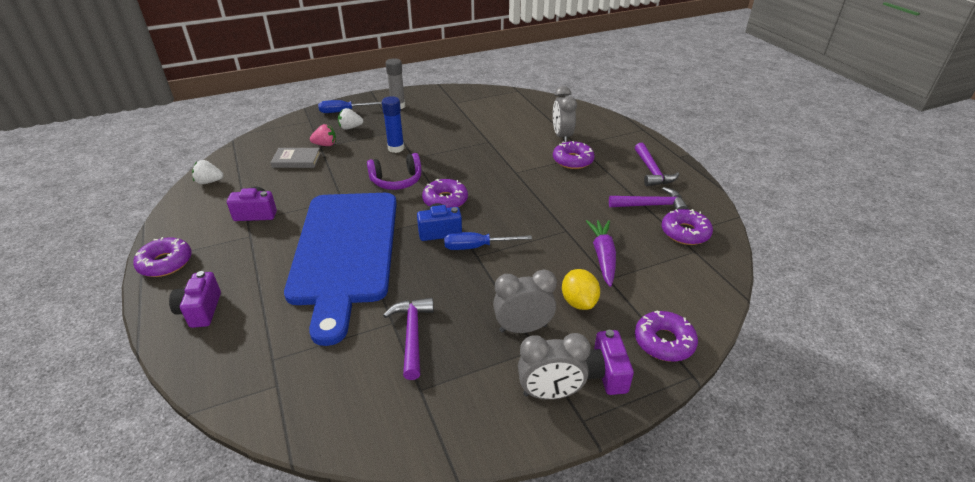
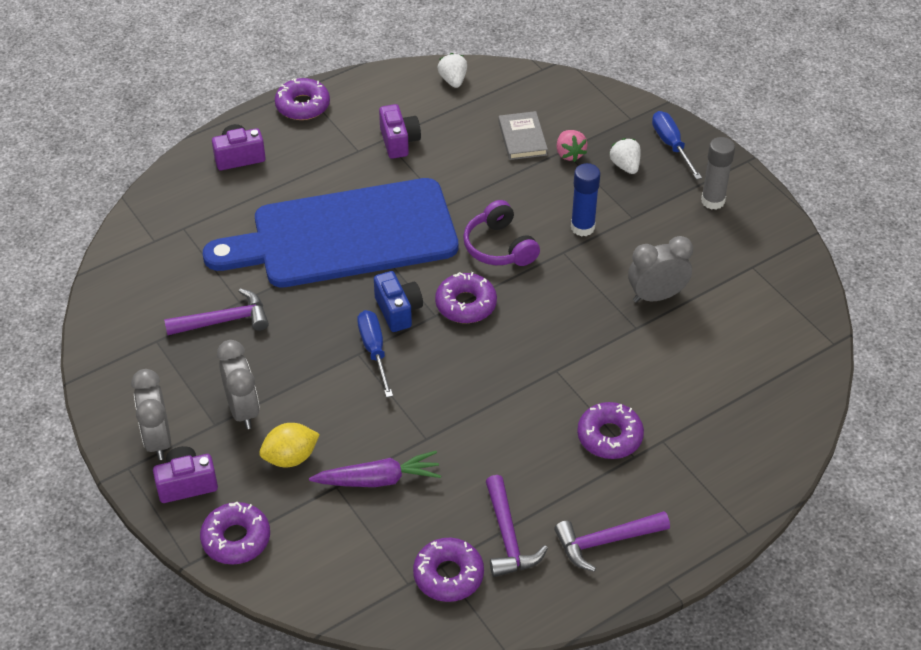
camera: 80 degrees right, 10 degrees up
grey clock [553,86,577,142] -> grey clock moved to [628,236,693,303]

